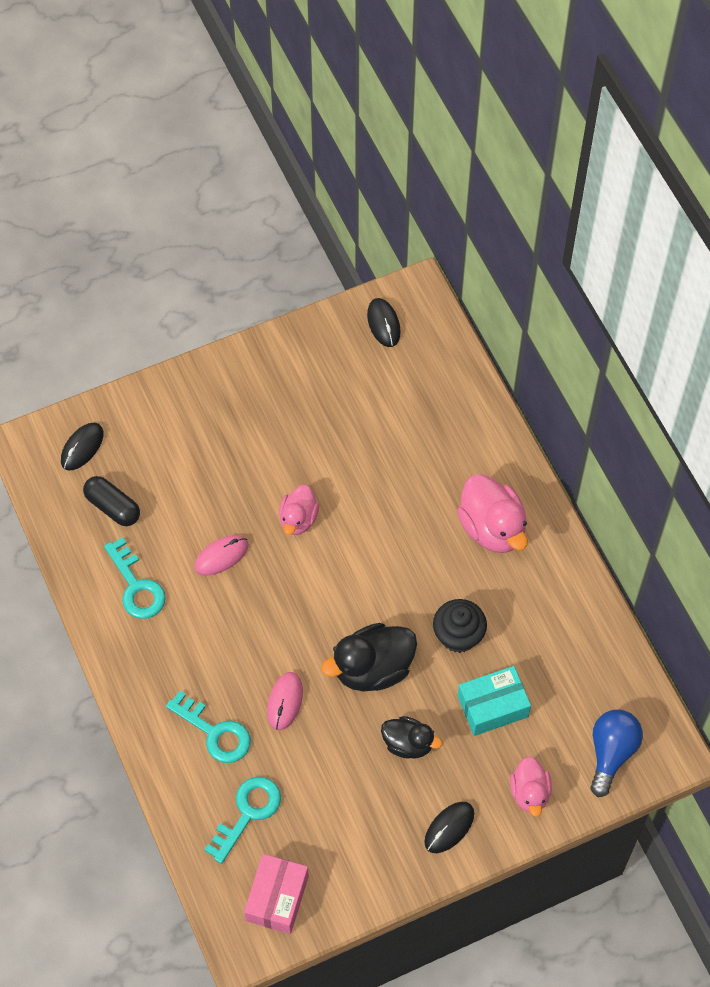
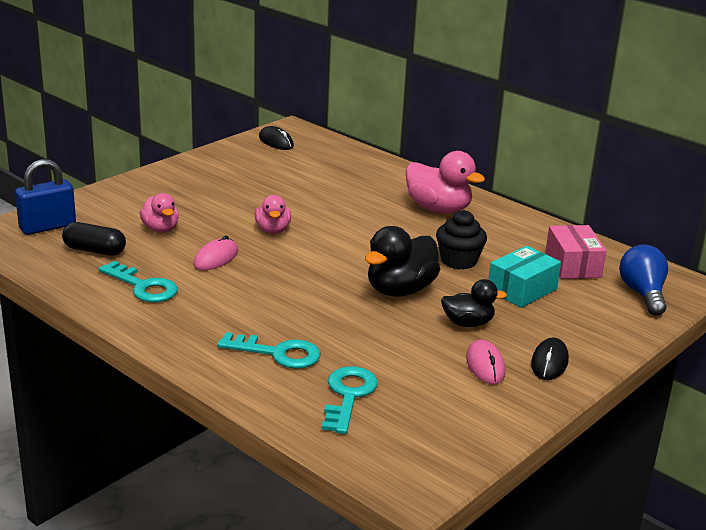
camera: 25 degrees left, 35 degrees down
black mouse [61,423,104,470] -> blue padlock [15,159,76,235]
pink box [244,854,309,934] -> pink box moved to [545,225,606,279]
pink mouse [267,672,303,730] -> pink mouse moved to [466,340,506,384]
pink duck [510,757,552,817] -> pink duck moved to [140,193,179,233]

